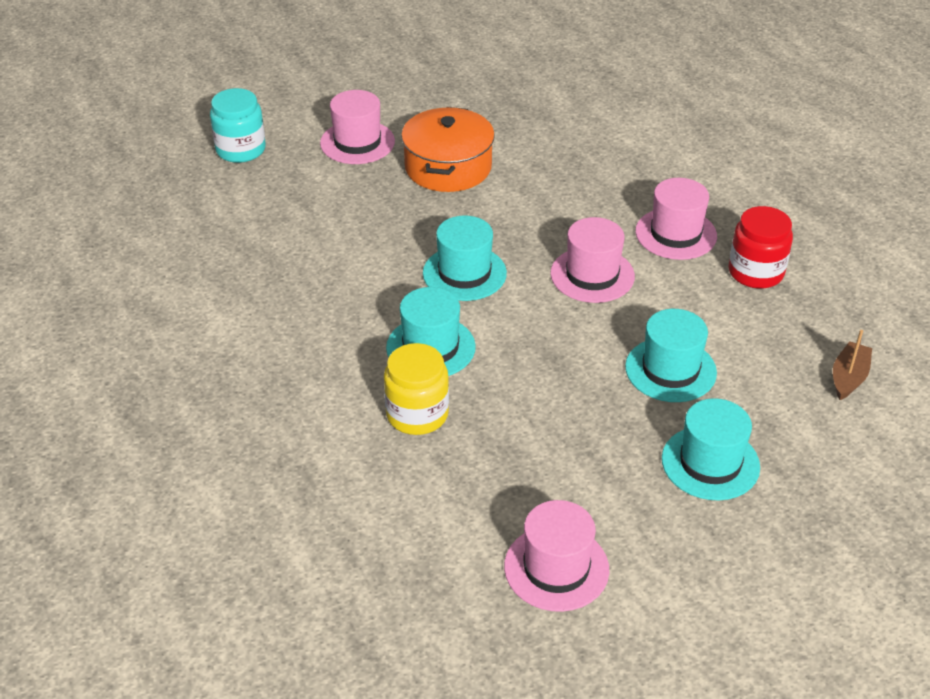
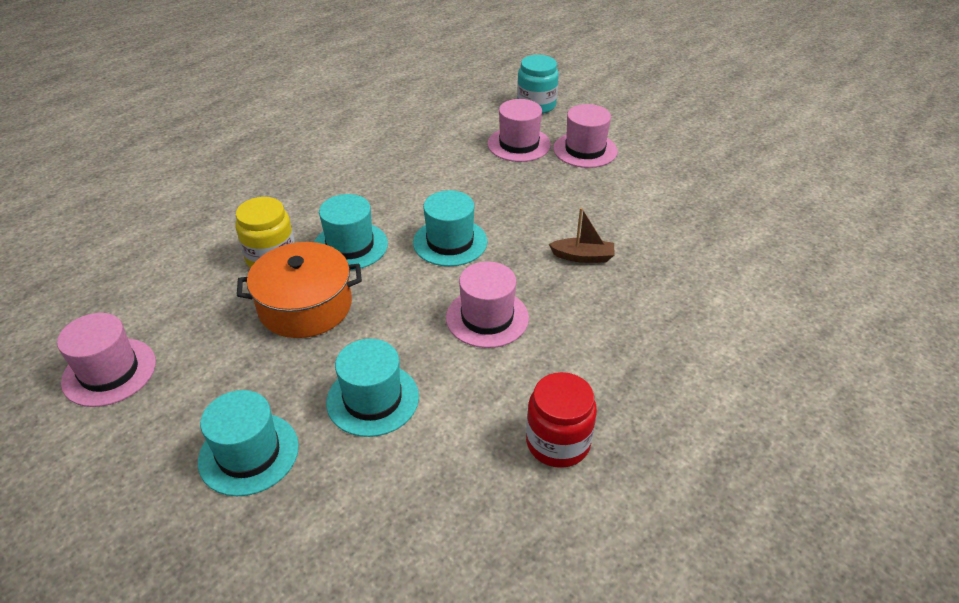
camera: 70 degrees right, 0 degrees up
orange pot [401,107,495,192] -> orange pot moved to [237,242,362,338]
pink hat [635,178,717,260] -> pink hat moved to [487,99,551,162]
brown boat [833,330,872,400] -> brown boat moved to [549,208,615,263]

